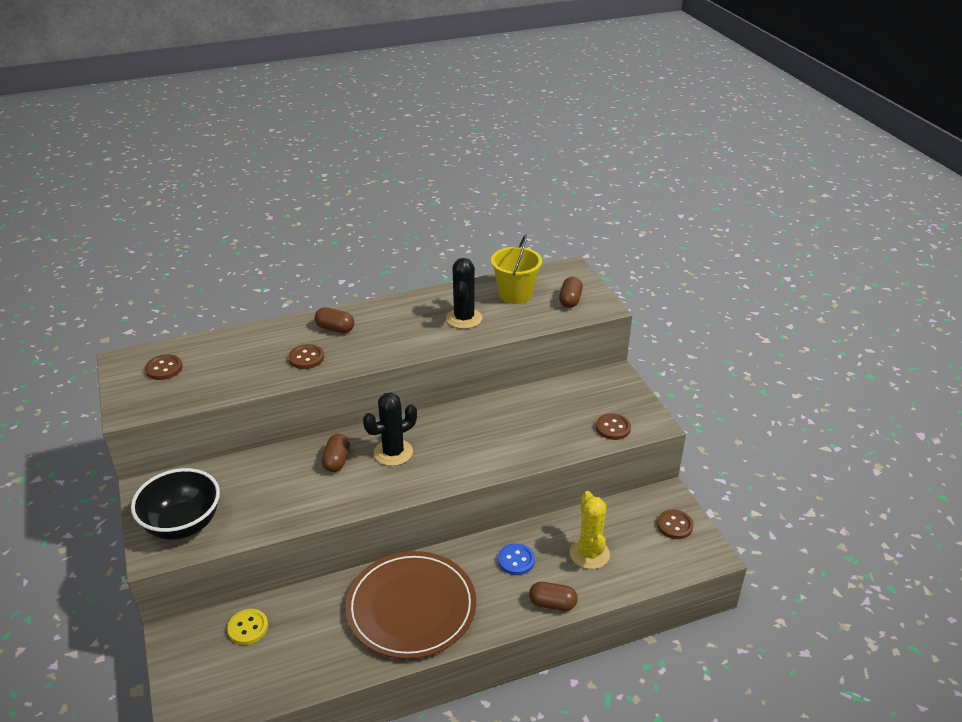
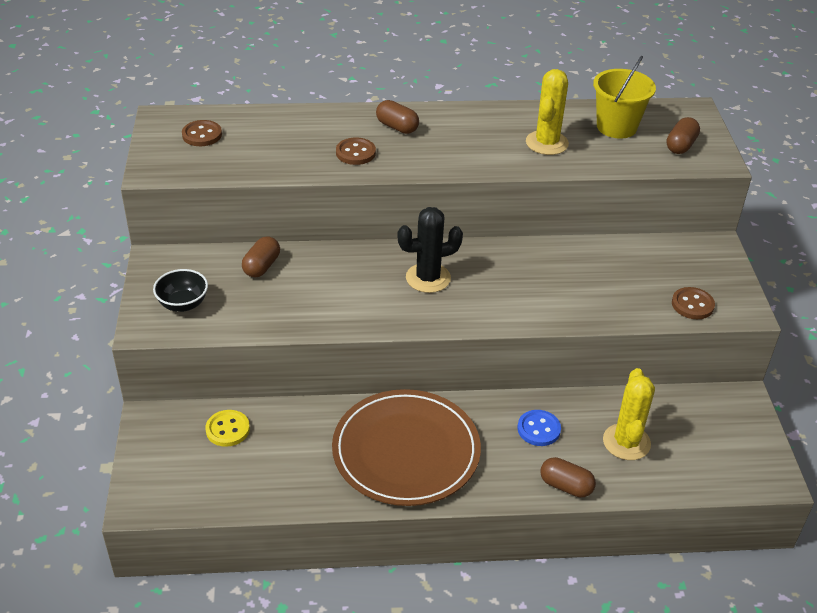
camera: 15 degrees right, 5 degrees up
black bowl [131,468,220,540] -> black bowl [153,269,208,312], size x0.58
brown capsule [322,434,350,472] -> brown capsule moved to [242,236,280,277]
black cactus [446,258,482,329] -> yellow cactus [526,69,569,155]
brown button [657,509,694,539] -> none

